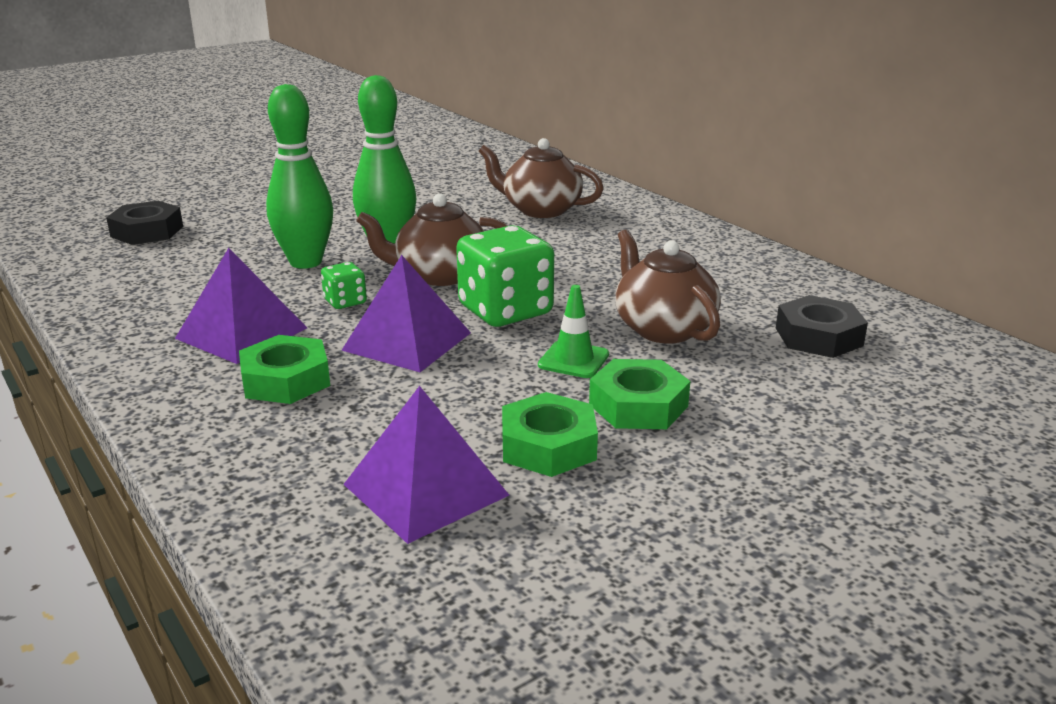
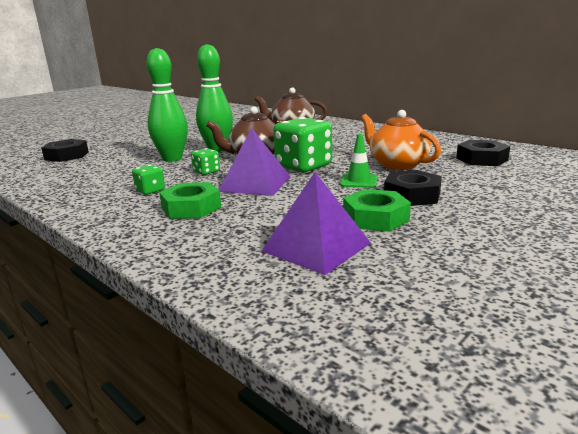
camera: 10 degrees left, 5 degrees down
purple pyramid [175,248,307,364] -> green dice [132,164,165,195]
green nut [589,359,690,429] -> black nut [384,170,442,206]
brown teapot [615,229,721,344] -> orange teapot [361,110,441,170]

